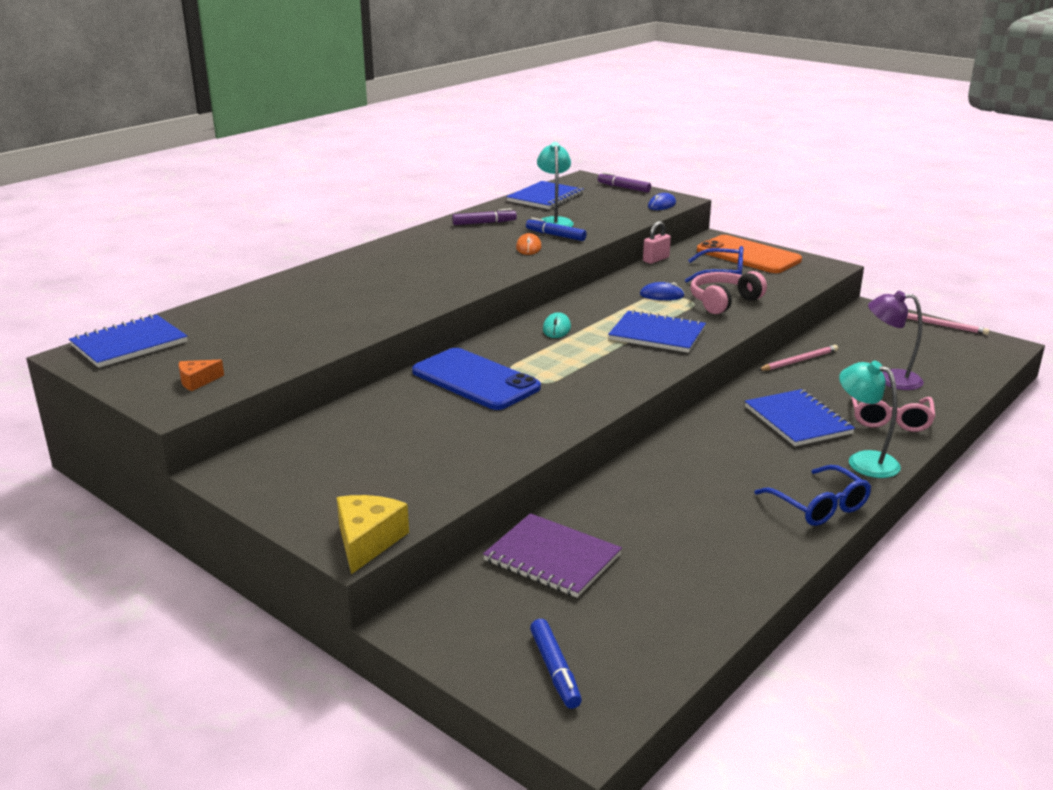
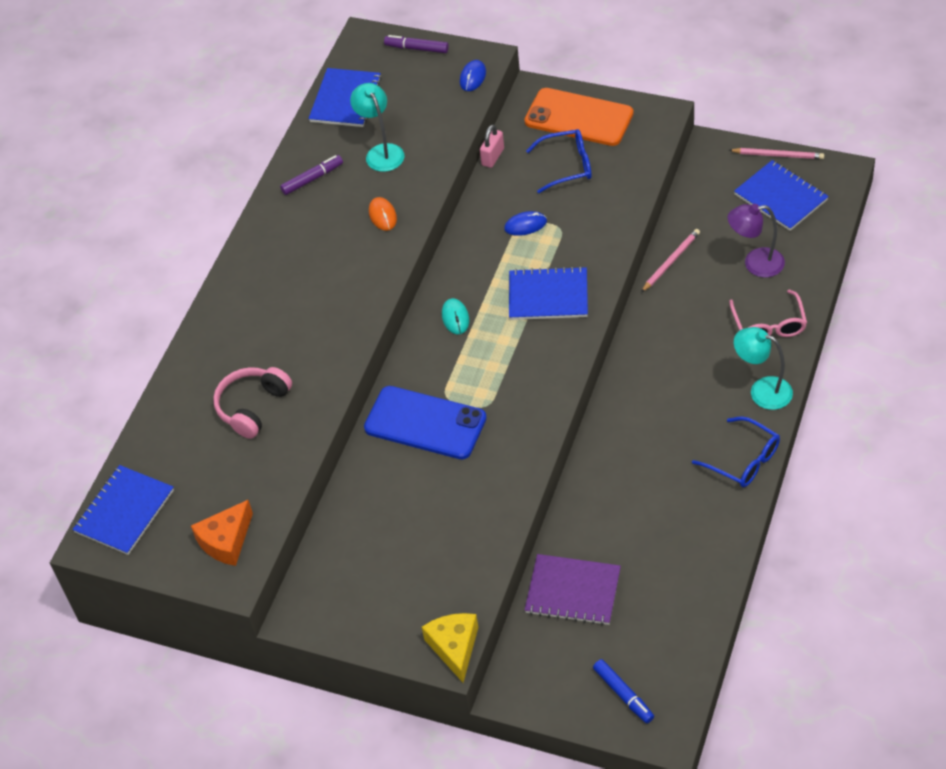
camera: 15 degrees left, 25 degrees up
orange cheese [179,360,224,391] -> orange cheese [191,500,253,566], size x1.70
blue marker [526,218,587,241] -> none
pink headphones [690,271,767,314] -> pink headphones moved to [213,367,292,439]
blue notebook [745,389,855,446] -> blue notebook moved to [734,160,829,231]

